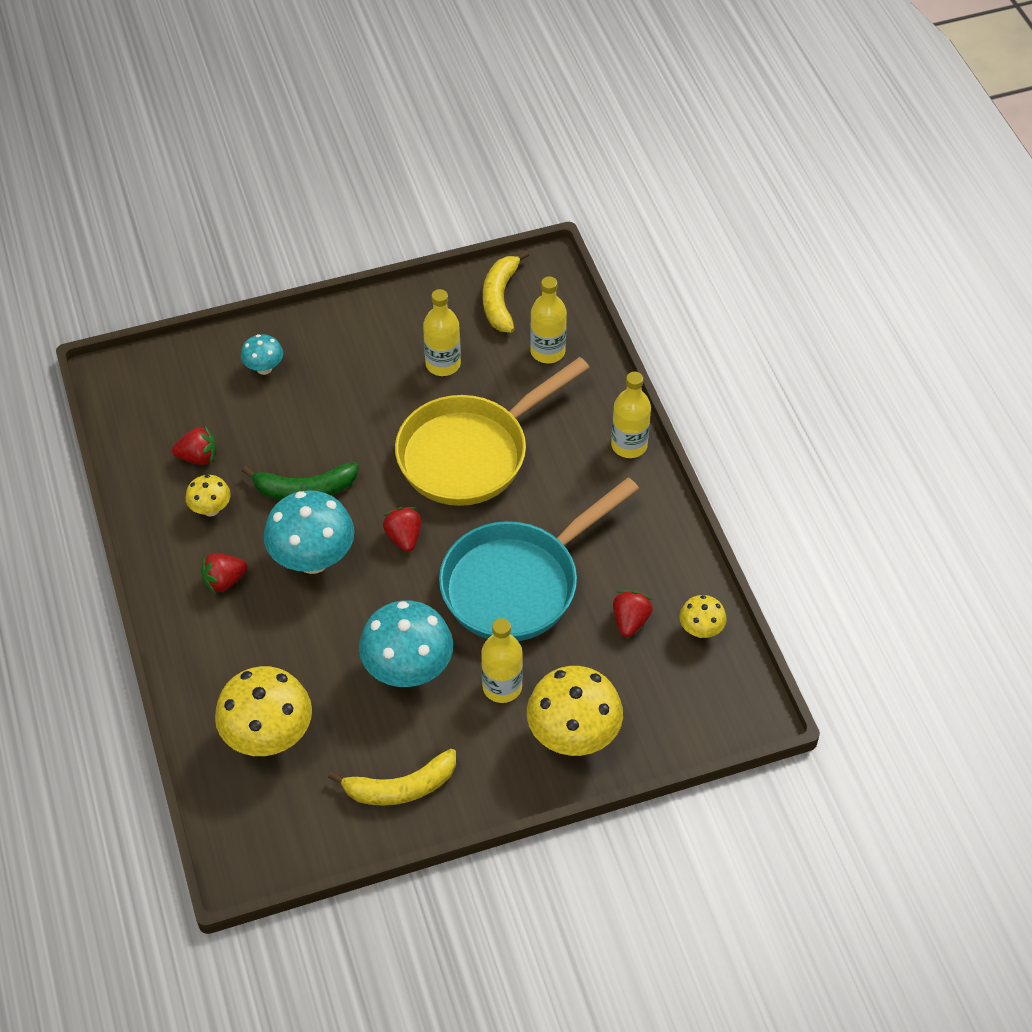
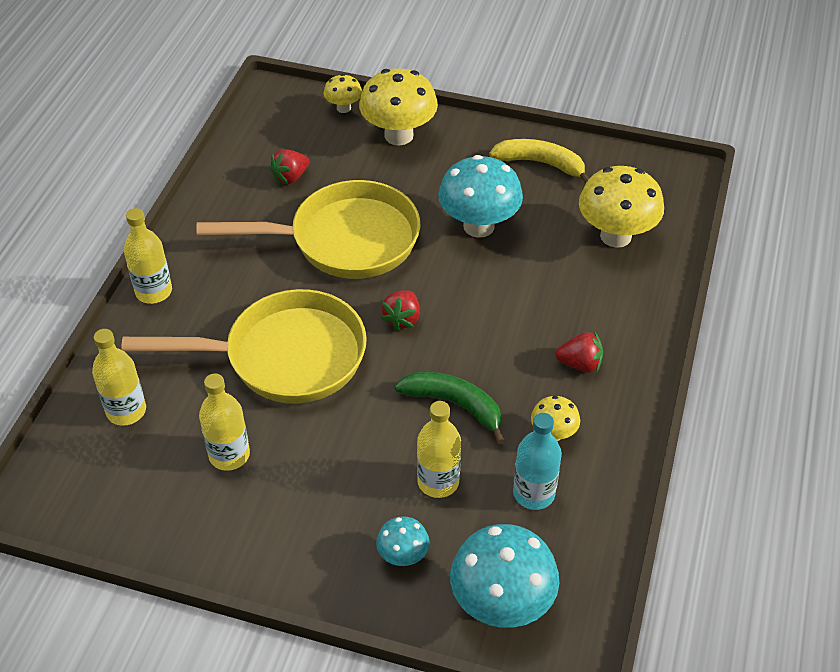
camera: 145 degrees left, 5 degrees down
red strawberry [172,426,216,465] -> turquoise bottle [513,413,562,510]
turquoise mushroom [264,490,354,574] -> turquoise mushroom moved to [450,524,559,628]
turquoise pan [439,477,639,641] -> yellow pan [197,180,420,279]
yellow bottle [481,618,523,703] -> yellow bottle moved to [417,401,461,498]
yellow banana [483,250,529,333] -> none
yellow mushroom [679,595,727,638] -> yellow mushroom moved to [324,74,362,113]

